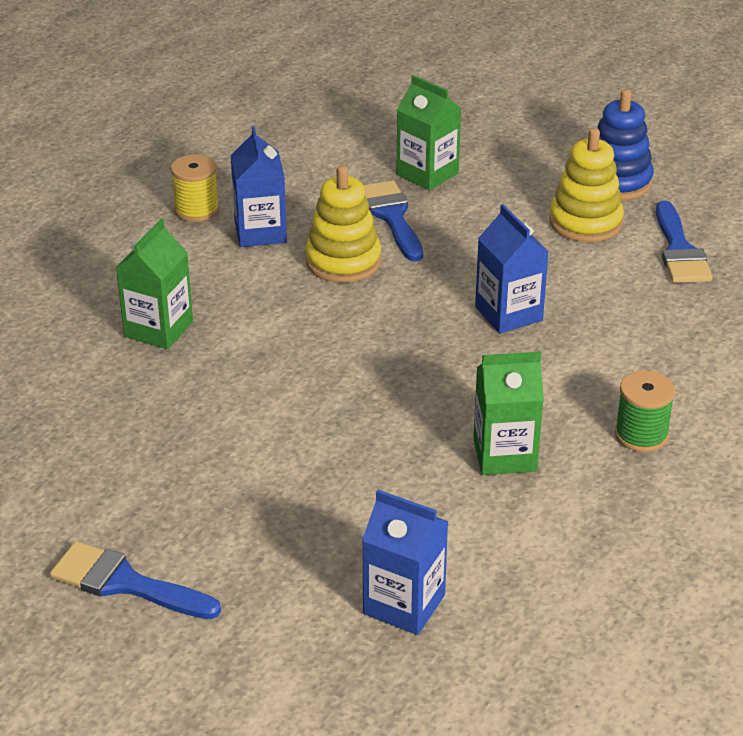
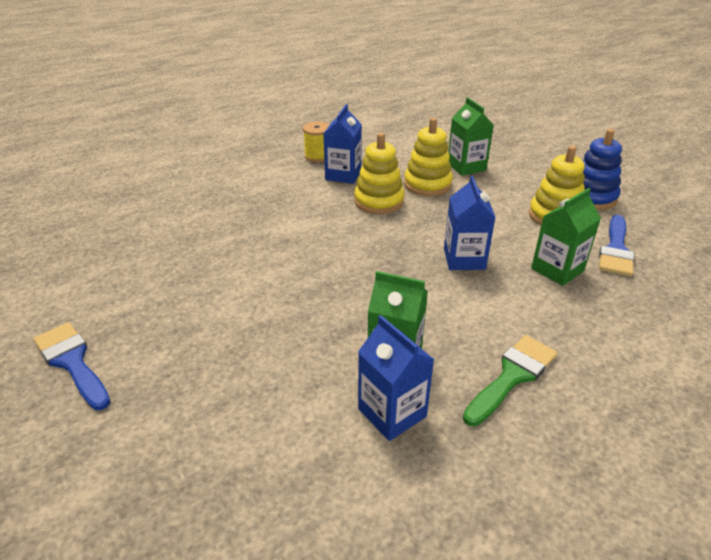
camera: 25 degrees right, 0 degrees up
green carton [116,219,193,349] -> green carton moved to [531,188,601,286]
blue carton [362,490,449,635] -> blue carton moved to [358,315,434,441]
blue brush [363,180,423,262] -> yellow stacking toy [404,118,453,196]
green spool [615,371,675,452] -> green brush [463,335,557,426]

